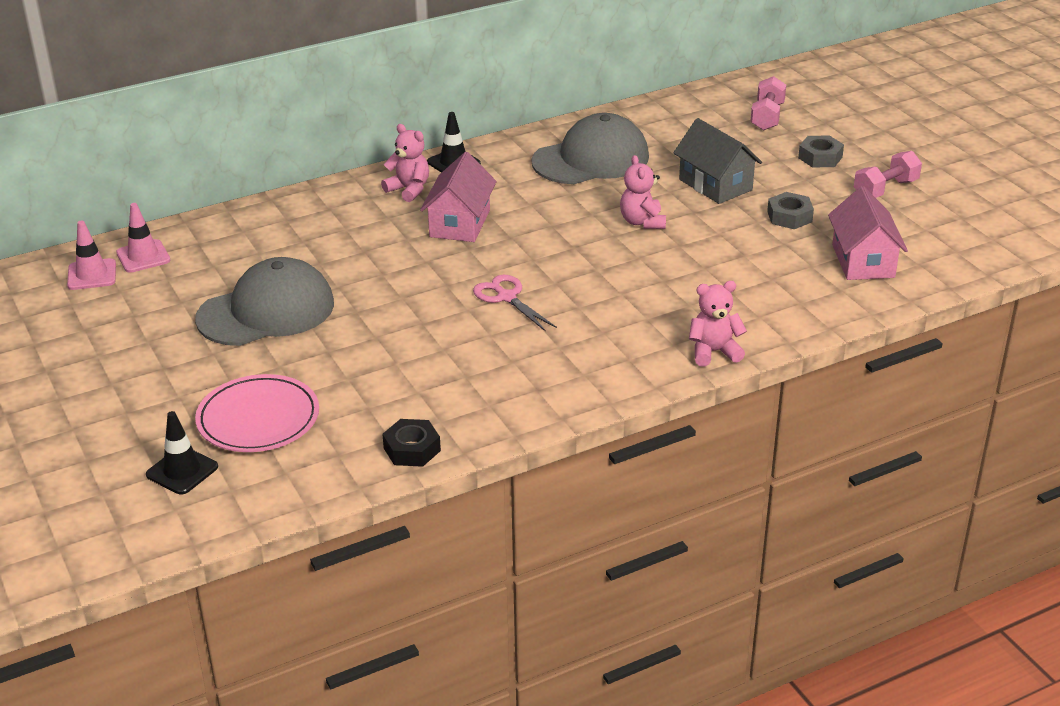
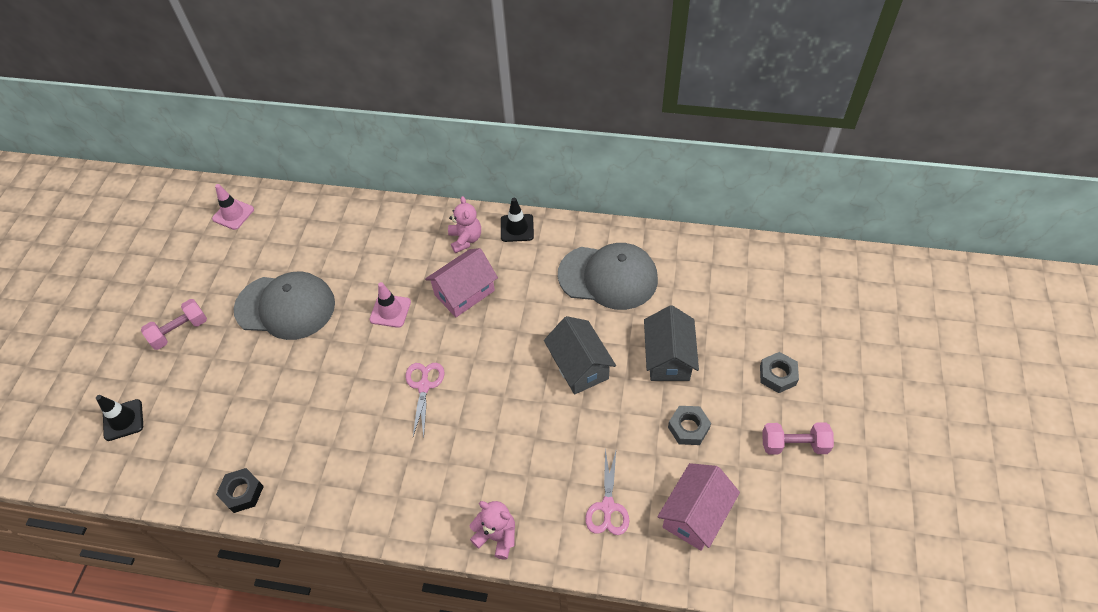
camera: 40 degrees right, 20 degrees up
pink traffic cone [116,203,170,273] -> pink traffic cone moved to [369,282,411,328]
pink plate [195,374,319,452] -> none
pink teddy bear [620,155,666,229] -> grey house [544,316,616,395]
pink dumbbell [750,76,786,131] -> pink dumbbell moved to [141,299,207,350]
none -> pink scissors [585,449,629,535]

